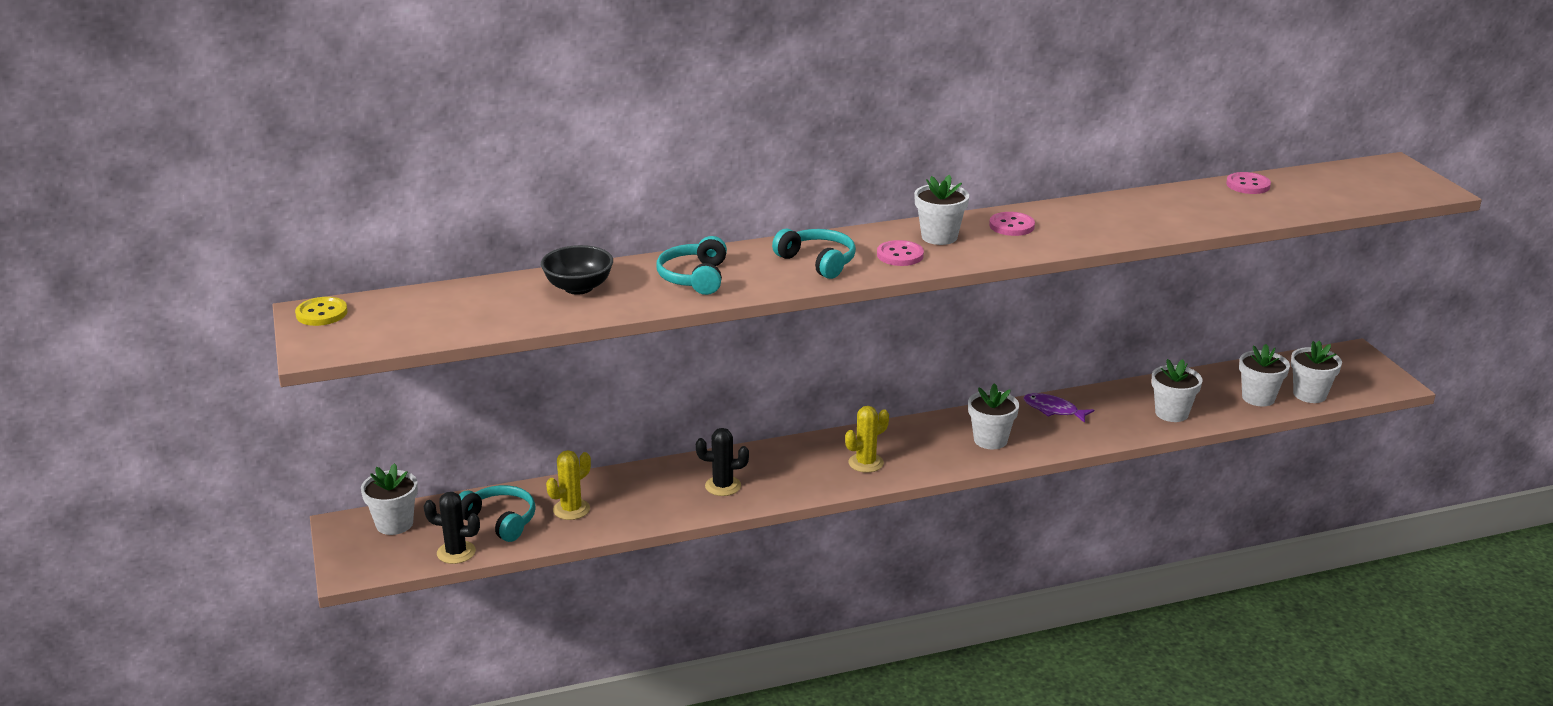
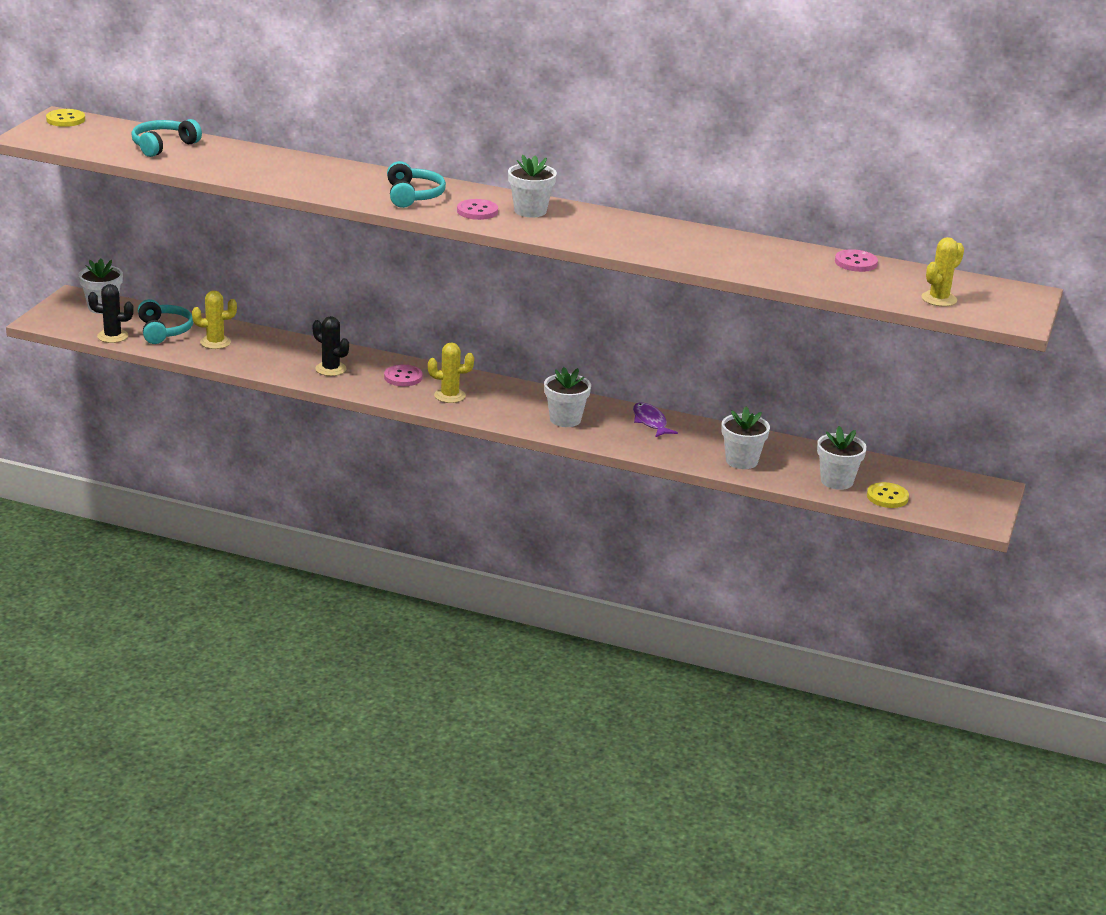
camera: 35 degrees right, 0 degrees up
black cactus [424,492,480,564] -> black cactus turned 45 degrees counterclockwise [88,284,134,343]
black bowl [541,245,613,295] -> none
turquoise headphones [656,236,727,295] -> turquoise headphones moved to [131,119,202,157]
pink button [989,212,1035,236] -> pink button moved to [384,365,423,386]
white flower pot [1291,341,1342,403] -> yellow button [867,482,909,508]
none -> yellow cactus [921,237,964,306]

